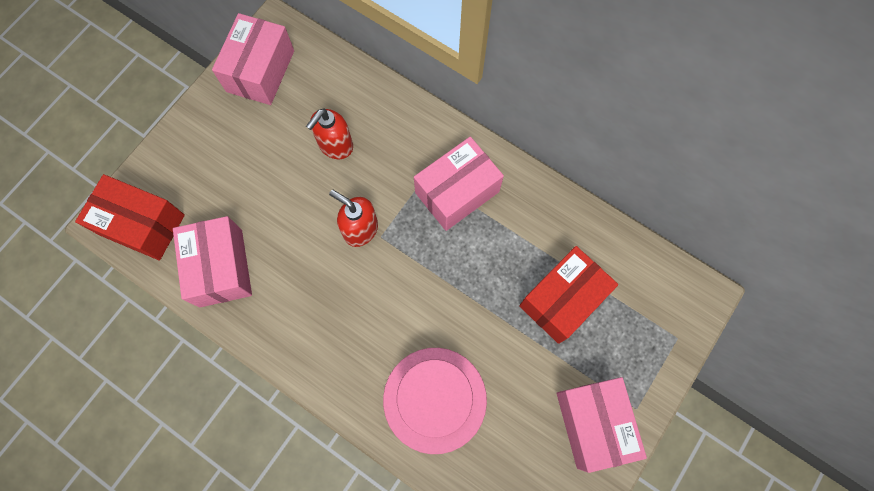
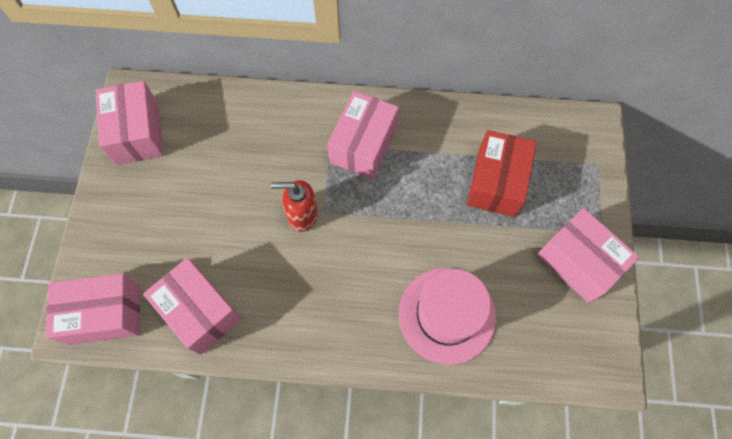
camera: 30 degrees left, 5 degrees down
red box [75,174,185,261] -> pink box [46,273,140,345]
red soap dispenser [306,108,353,159] -> none

